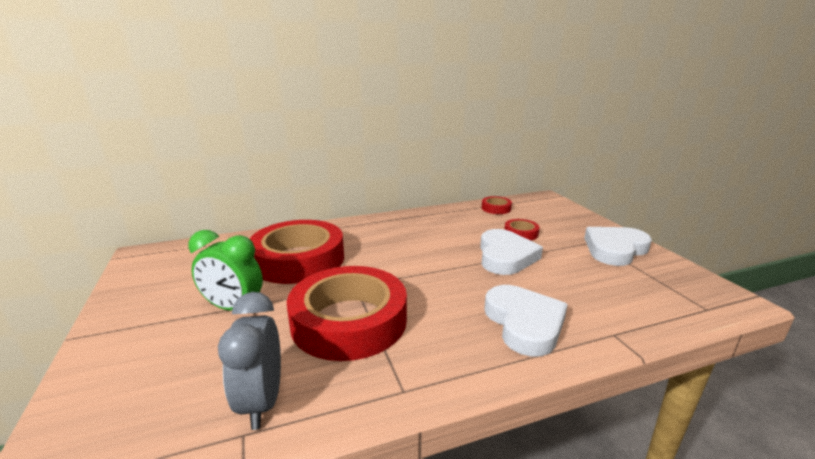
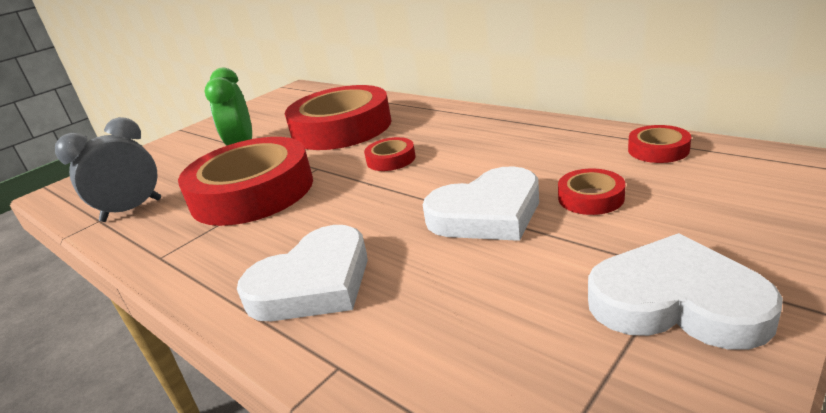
camera: 65 degrees right, 5 degrees up
none -> red tape [364,137,416,171]

